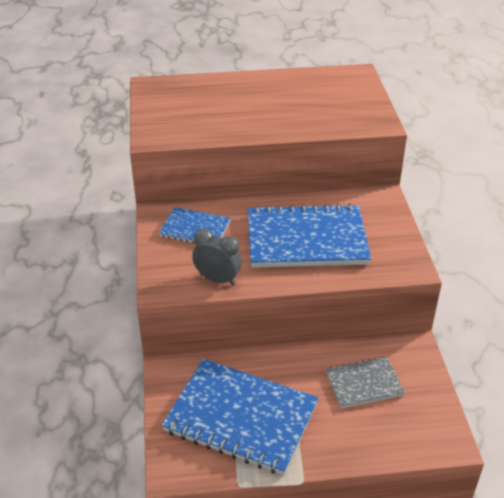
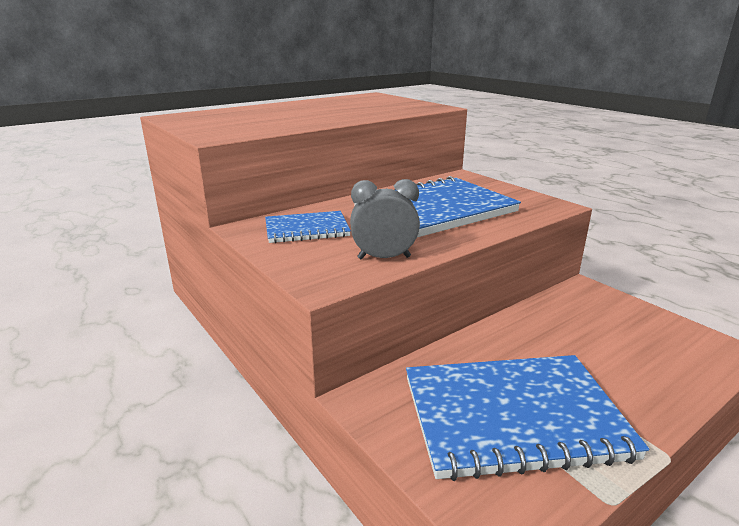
camera: 30 degrees left, 15 degrees down
grey notebook [326,357,405,408] -> none

